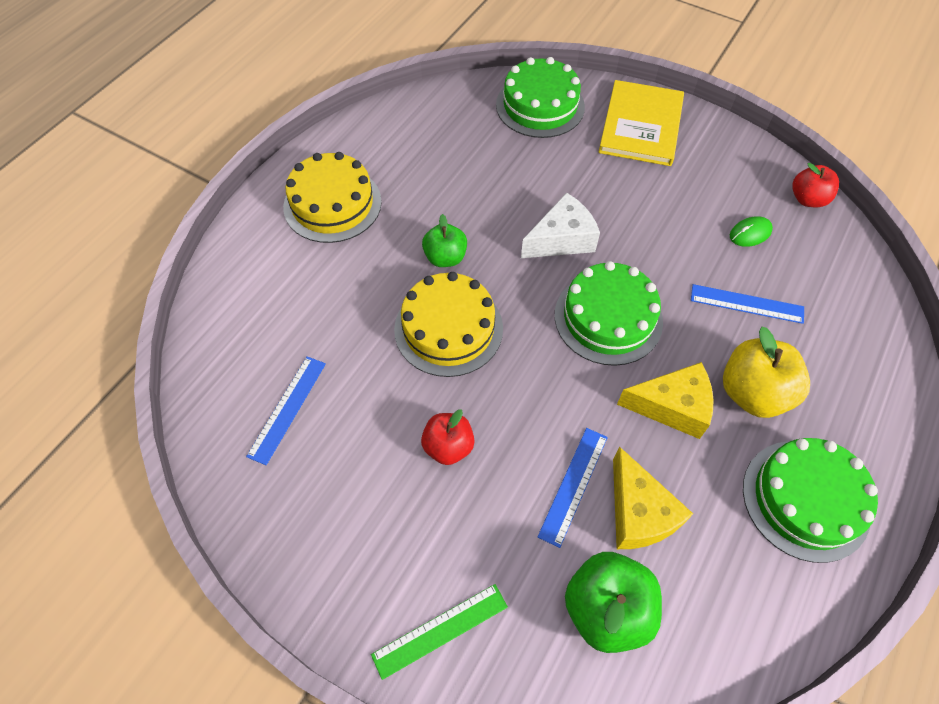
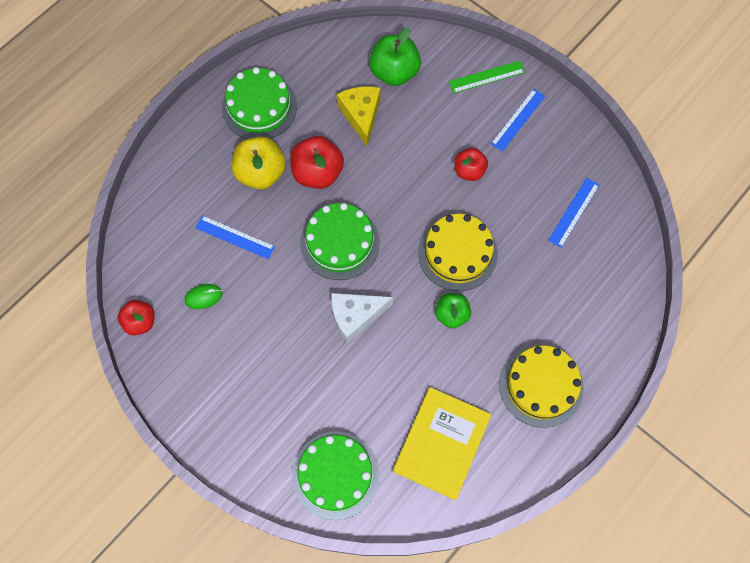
camera: 170 degrees left, 10 degrees up
blue ruler [538,428,608,548] -> blue ruler moved to [491,89,545,152]
yellow book [599,80,684,166] -> yellow book moved to [393,387,492,500]
yellow cheese [617,362,714,439] -> red apple [290,136,344,189]

